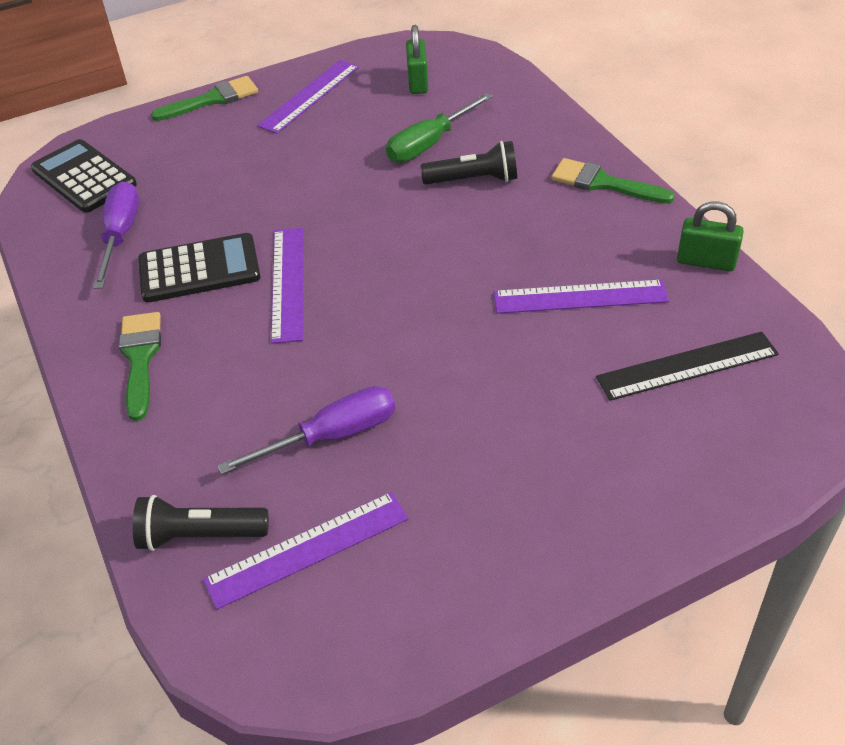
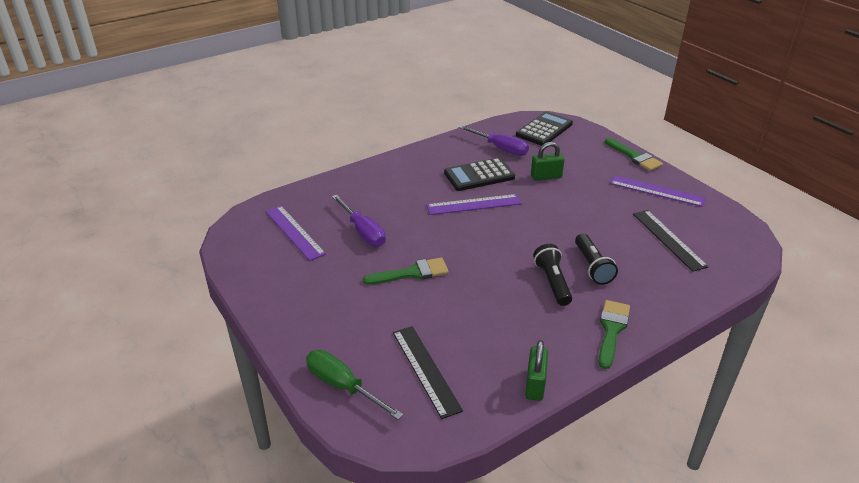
camera: 80 degrees right, 10 degrees down
purple screwdriver [93,182,139,289] -> purple screwdriver turned 45 degrees clockwise [458,125,529,156]
green brush [119,312,161,421] -> green brush moved to [363,258,449,285]
black flashlight [133,495,269,551] -> black flashlight moved to [533,244,572,306]
black calculator [138,233,261,303] -> black calculator turned 90 degrees clockwise [444,158,515,191]
green screwdriver [386,93,493,163] -> green screwdriver moved to [306,350,403,420]
green padlock [406,25,428,94] -> green padlock moved to [531,142,564,181]
purple ruler [494,280,669,314] -> none
none -> black ruler [633,210,709,272]

